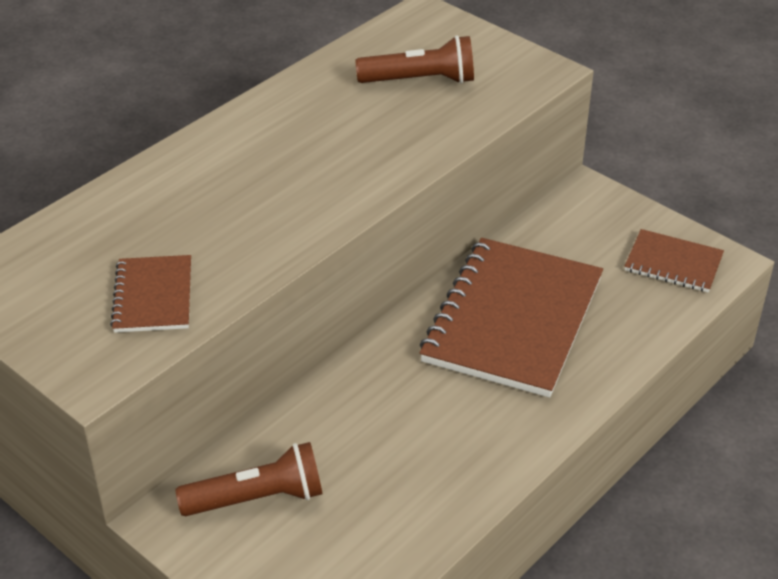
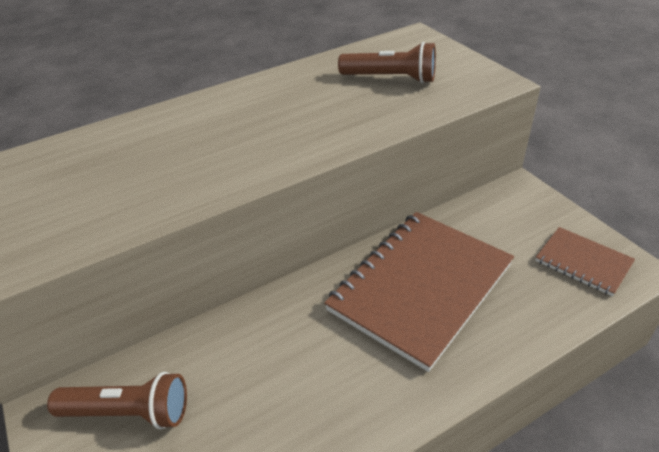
camera: 20 degrees right, 0 degrees up
brown notebook [110,255,191,333] -> none

